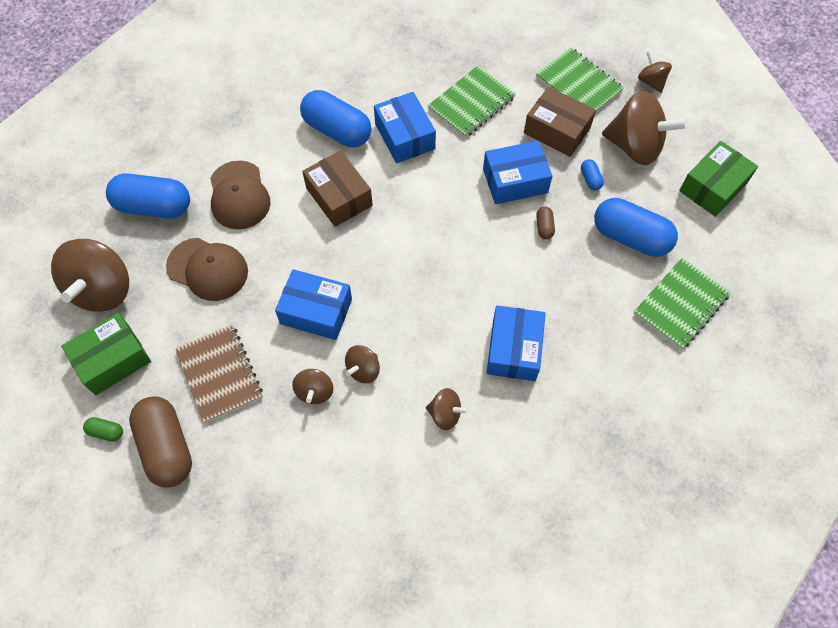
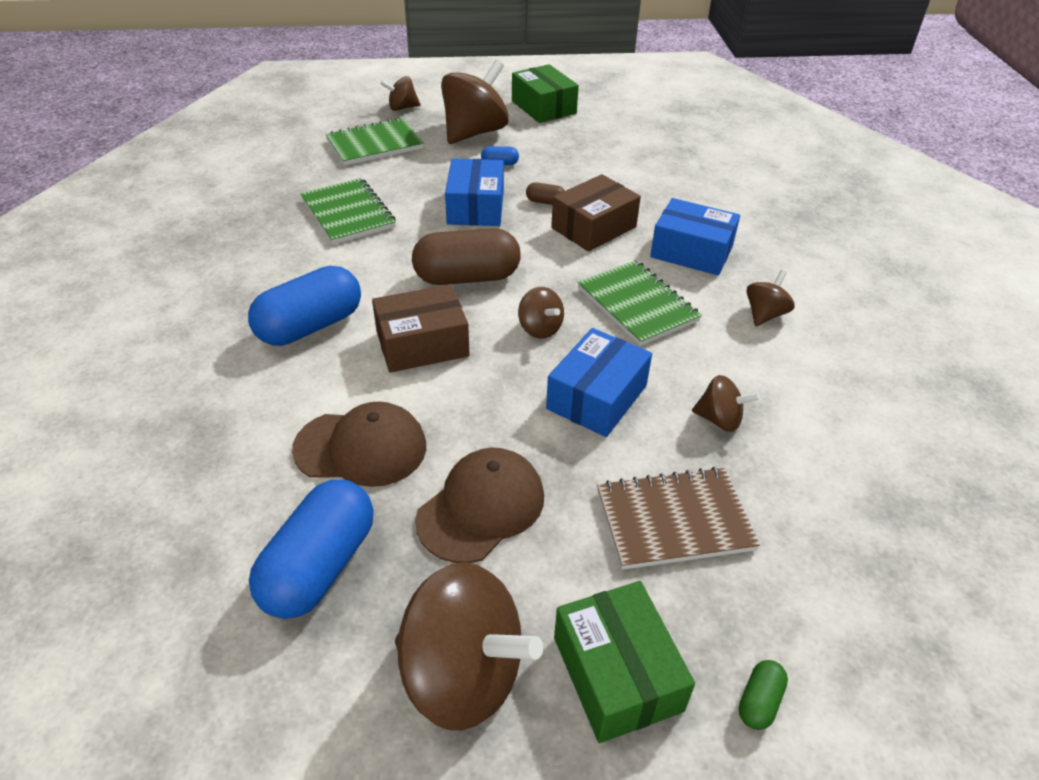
camera: 75 degrees left, 20 degrees down
brown capsule [129,396,192,487] -> brown capsule moved to [412,228,521,285]
brown spinning top [345,345,380,383] -> brown spinning top moved to [518,287,564,339]
blue box [374,92,436,163] -> none
brown box [524,87,596,157] -> brown box moved to [551,174,641,252]
blue capsule [594,198,678,257] -> none
green notebook [634,257,731,350] -> green notebook moved to [578,260,702,346]

